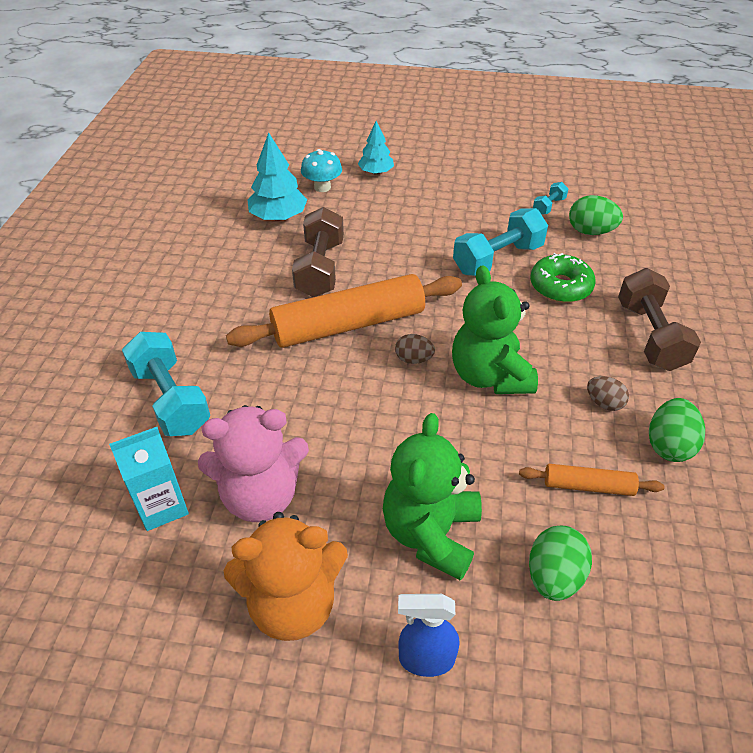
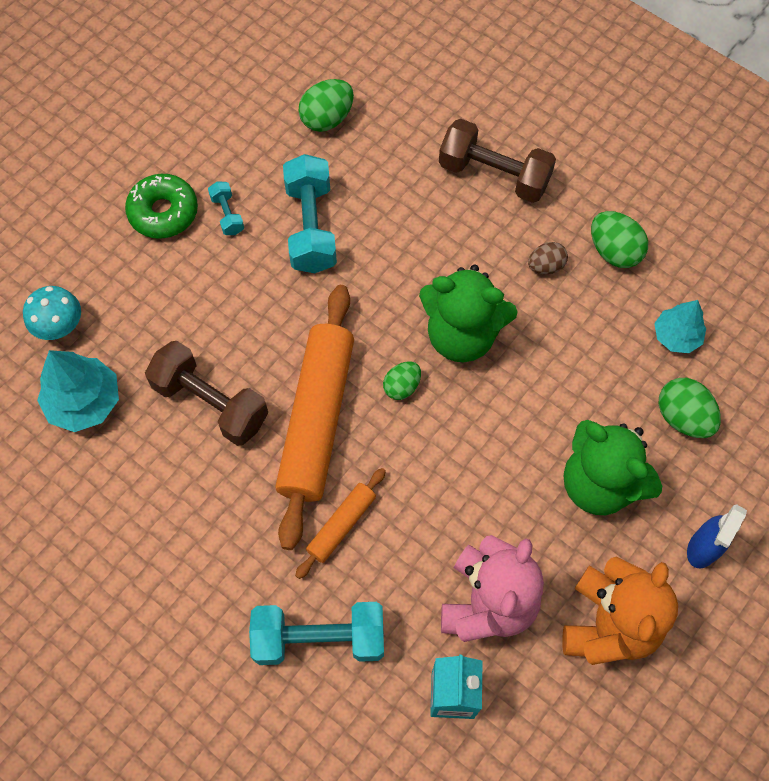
camera: 60 degrees left, 20 degrees up
turquoise tree [358,121,394,175] -> turquoise tree moved to [654,300,706,353]
brown egg [395,334,435,364] -> green egg [383,361,421,400]
orange rolling pin [519,464,664,496] -> orange rolling pin moved to [295,468,386,579]
green donut [530,253,595,303] -> green donut moved to [125,174,198,239]
turquoise dumbbell [533,182,568,215] -> turquoise dumbbell moved to [208,182,244,235]

